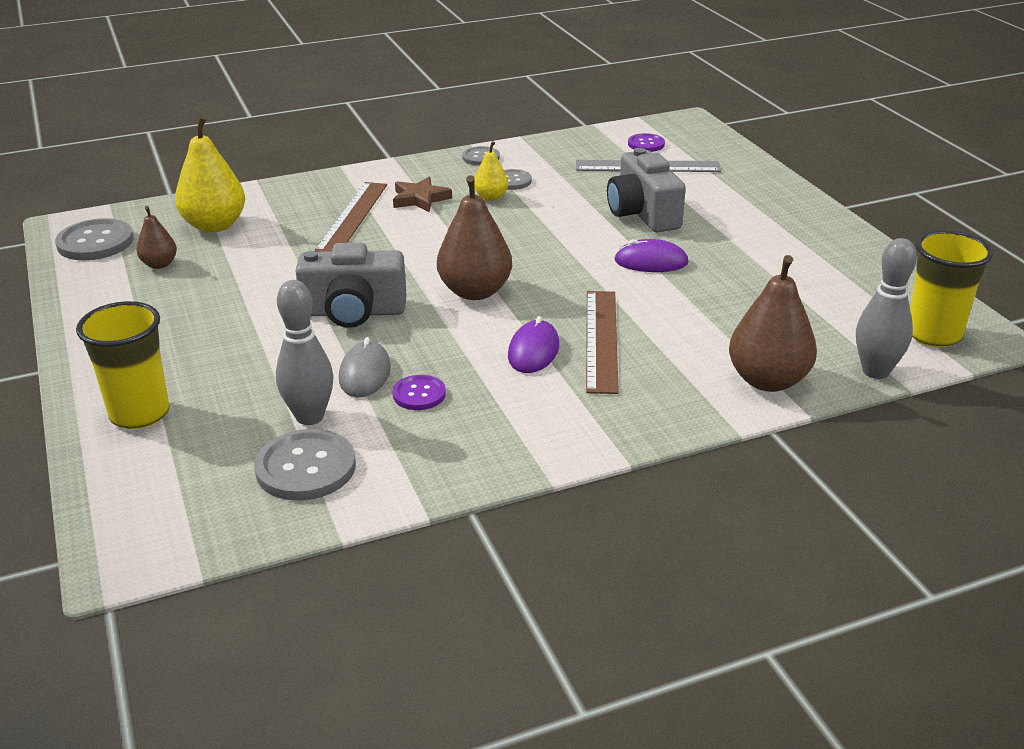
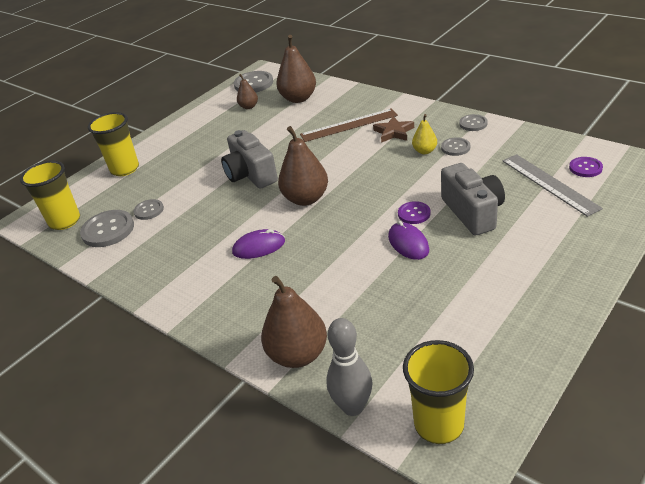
camera: 65 degrees right, 5 degrees up
yellow pear [175,115,245,233] -> brown pear [276,35,316,103]
grey bowling pin [276,280,334,425] -> grey button [133,199,164,220]
grey mouse [339,337,391,398] -> none
purple button [392,375,446,410] -> purple button moved to [398,201,430,224]
brown ruler [586,291,619,394] -> none
grey camera [607,148,686,233] -> grey camera turned 120 degrees clockwise [441,163,505,235]
none -> yellow cup [20,161,80,230]

